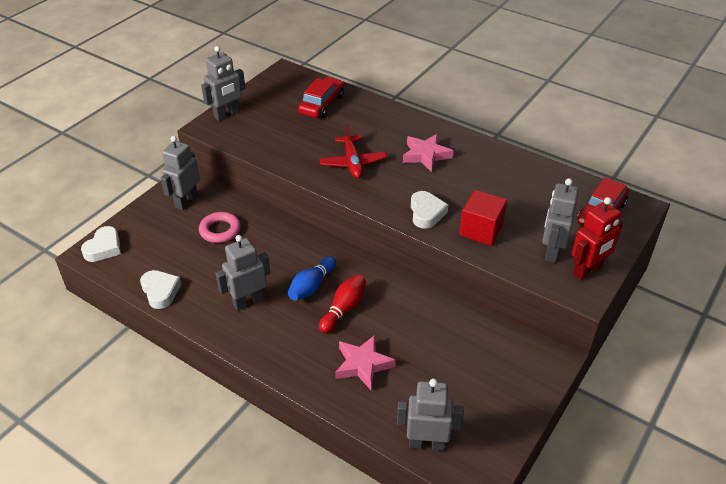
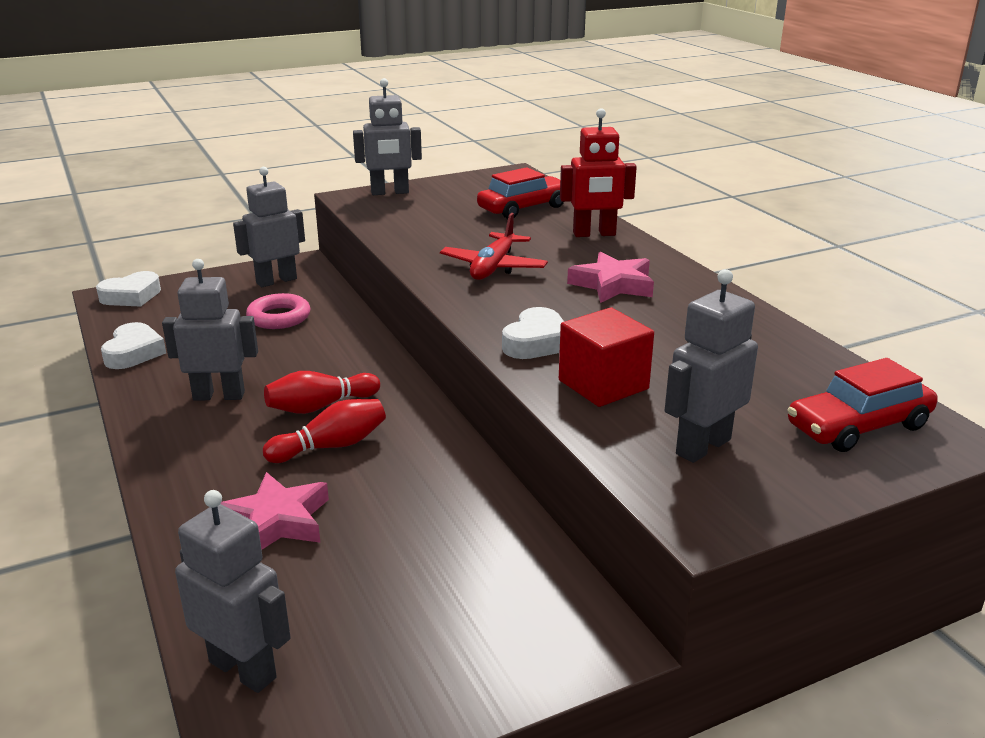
camera: 30 degrees right, 15 degrees down
blue bowling pin [288,256,336,300] -> red bowling pin [264,371,380,414]
red robot [572,197,623,280] -> red robot moved to [560,108,637,237]

